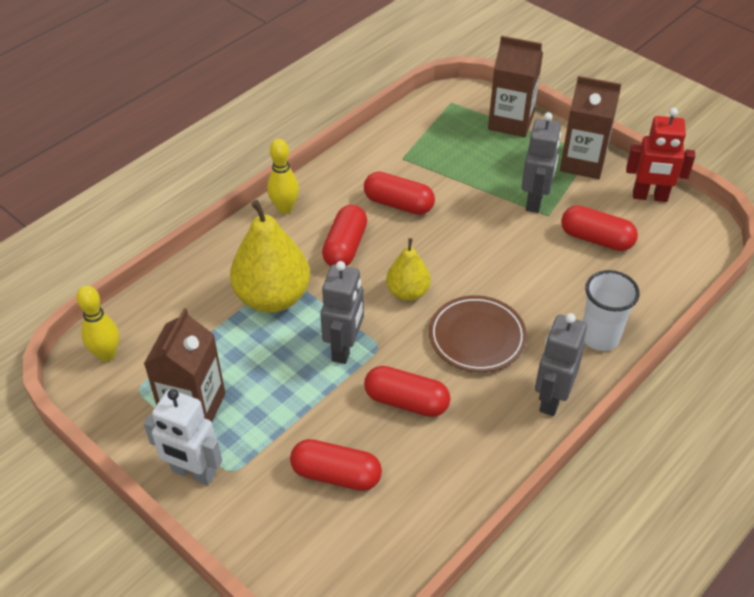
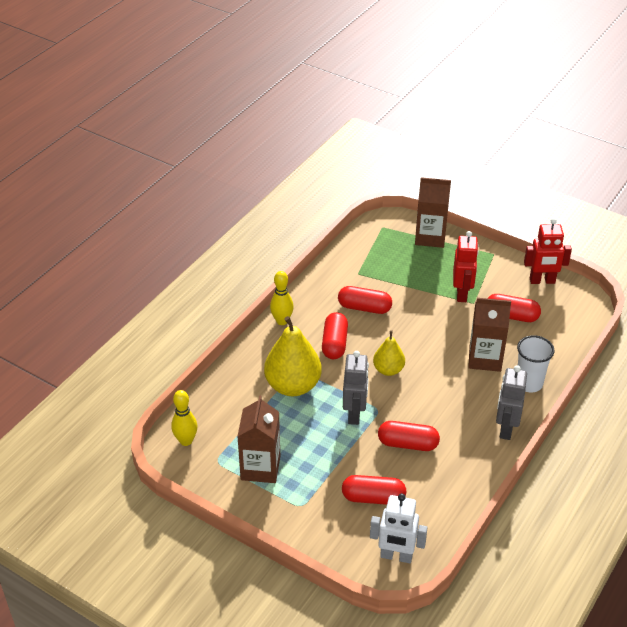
camera: 10 degrees left, 5 degrees down
white robot [144,389,222,485] -> white robot moved to [370,493,428,563]
brown plate [429,295,527,372] -> none
grey robot [521,112,562,213] -> red robot [453,231,479,302]
brown carton [560,76,621,179] -> brown carton moved to [468,298,511,372]

